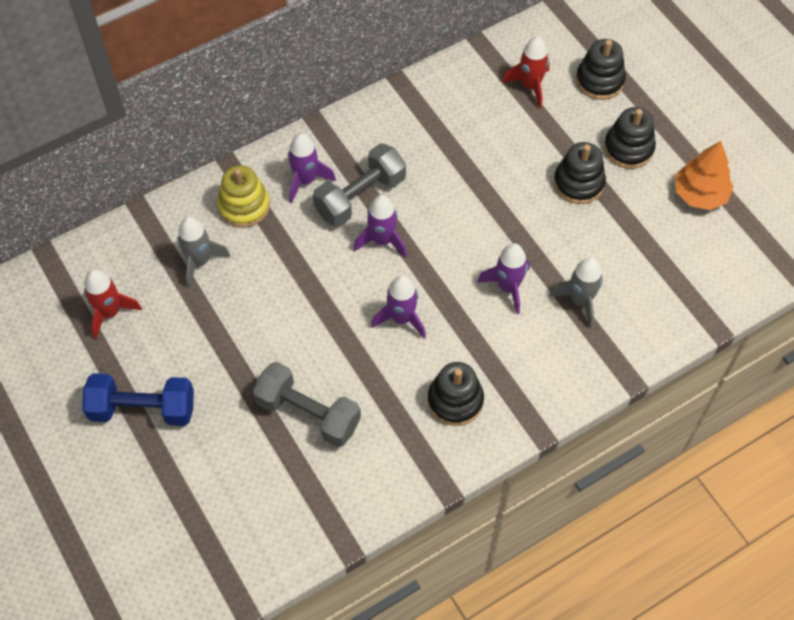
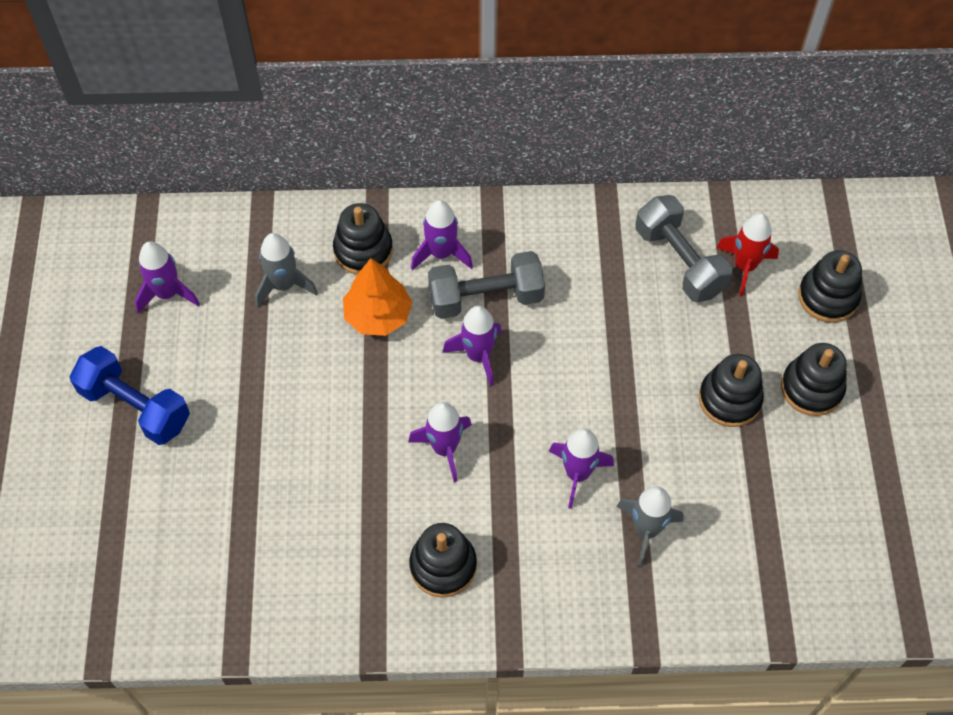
camera: 30 degrees right, 0 degrees up
red rocket [84,269,142,339] -> purple rocket [135,241,200,314]
yellow stacking toy [217,165,270,228] -> black stacking toy [333,203,393,275]
grey dumbbell [253,362,361,447] -> grey dumbbell moved to [635,195,733,302]
orange tree [675,141,734,210] -> orange tree moved to [343,258,412,336]

